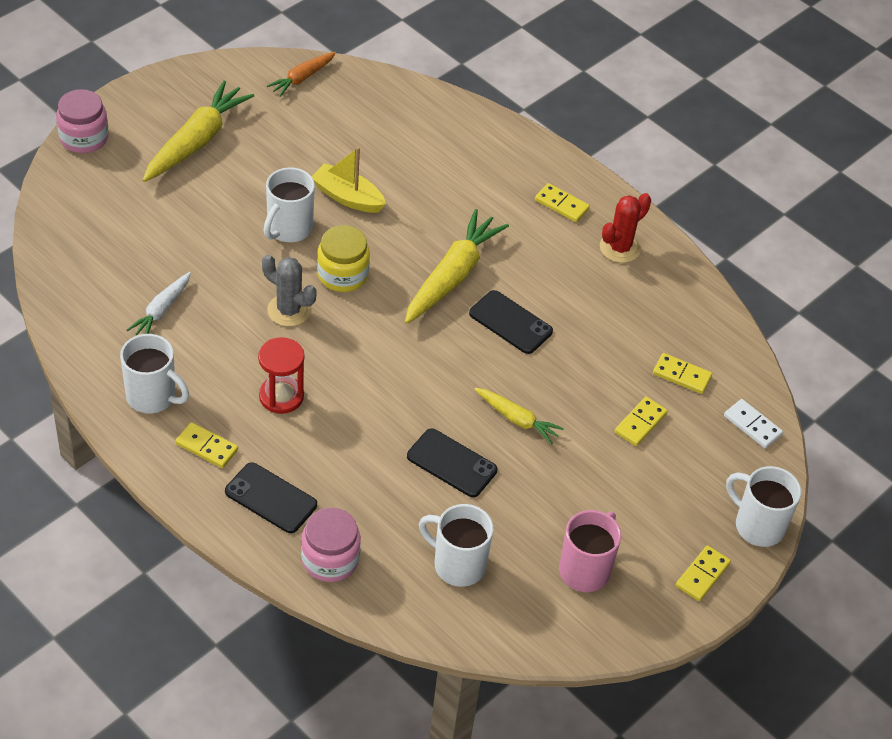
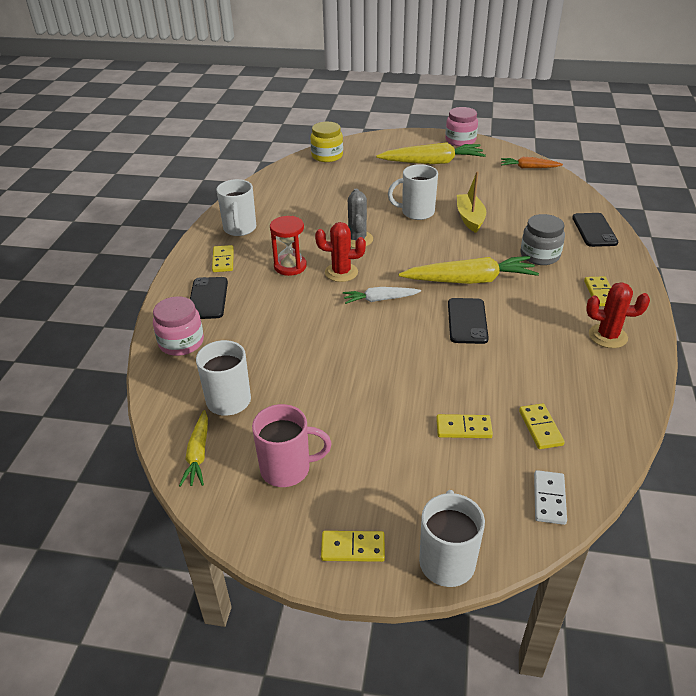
camera: 60 degrees right, 10 degrees down
pink jar [56,89,108,153] -> pink jar moved to [445,107,478,146]
white carrot [127,272,191,335] -> white carrot moved to [343,287,421,304]
yellow jar [317,225,370,292] -> yellow jar moved to [311,122,343,162]
black phone [407,428,497,497] -> black phone moved to [572,213,618,247]
yellow carrot [474,388,564,444] -> yellow carrot moved to [179,410,208,487]
none -> red cactus [315,222,366,282]
none -> grey jar [521,214,565,265]

